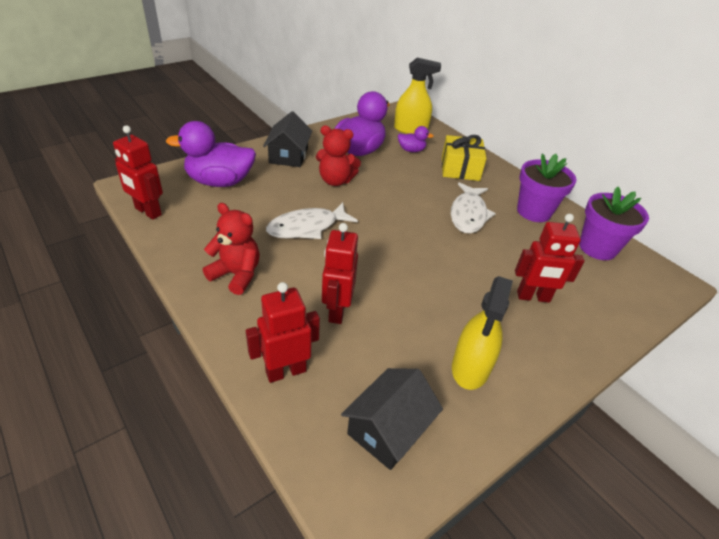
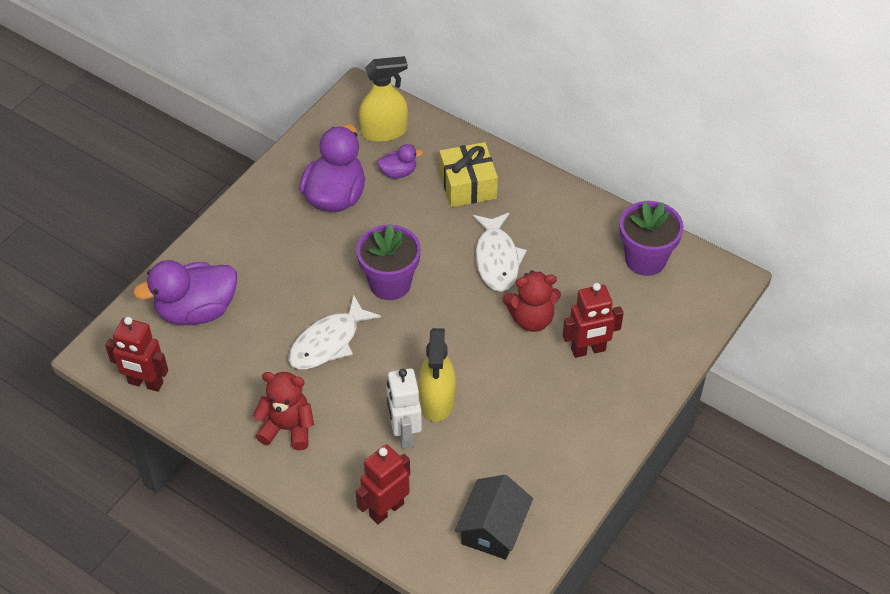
camera: 15 degrees left, 10 degrees up
black house [263,112,312,167] -> none
red teddy bear [316,125,361,186] -> red teddy bear moved to [502,270,561,332]
red robot [322,223,358,324] -> white robot [386,368,422,449]
yellow spray bottle [452,276,513,390] -> yellow spray bottle moved to [419,328,456,422]
purple flower pot [517,154,576,222] -> purple flower pot moved to [356,224,421,300]

